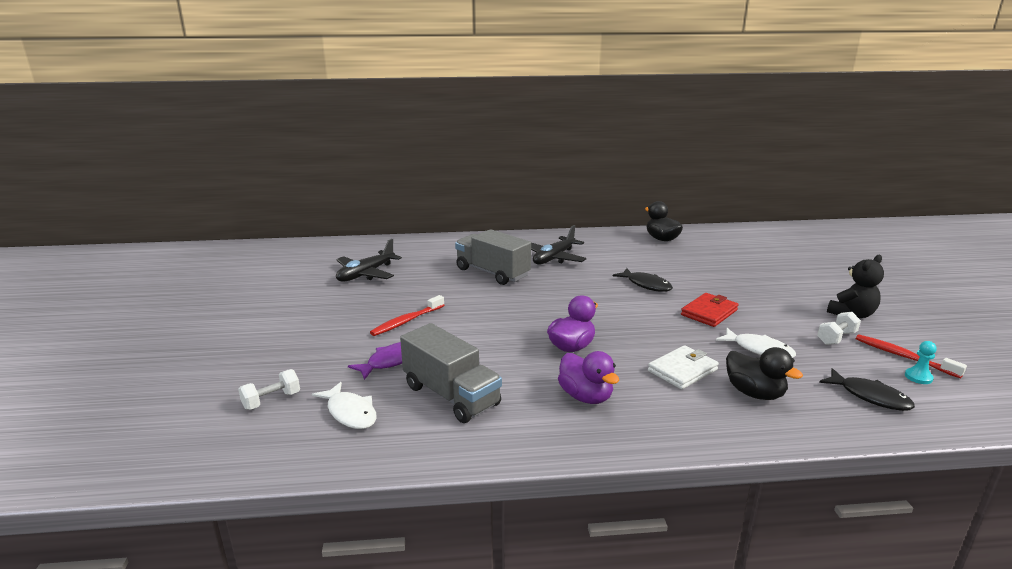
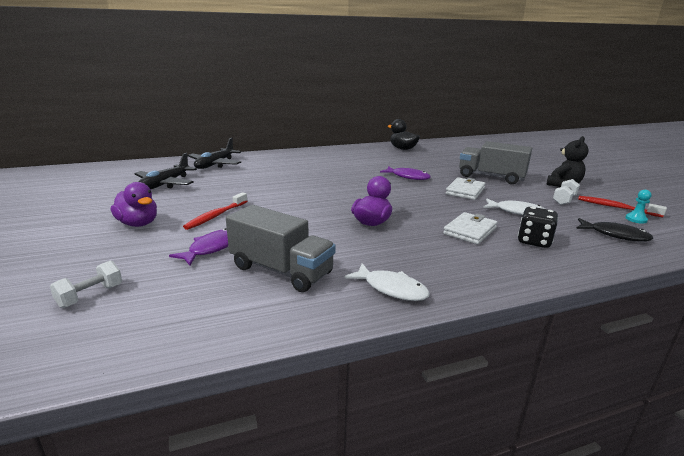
camera: 15 degrees left, 0 degrees up
white fish [312,382,377,429] -> white fish moved to [345,263,430,301]
grey truck [455,229,531,285] -> grey truck moved to [459,141,532,184]
black plane [531,225,586,264] -> black plane moved to [188,138,241,169]
purple duck [558,351,619,404] -> purple duck moved to [111,182,157,227]
black fish [613,268,673,292] -> purple fish [380,166,431,180]
red wallet [681,293,738,327] -> white wallet [446,177,486,200]
black duck [726,347,803,400] -> black dice [518,207,558,248]

